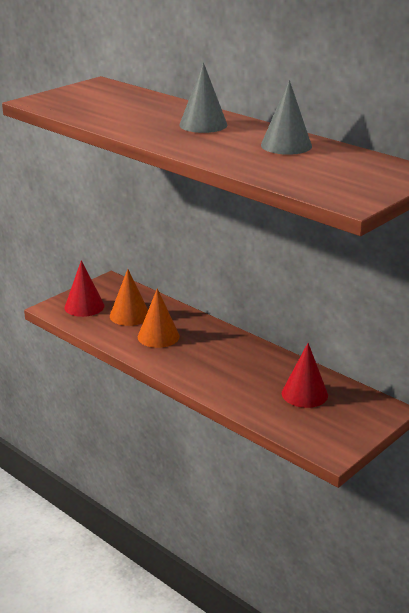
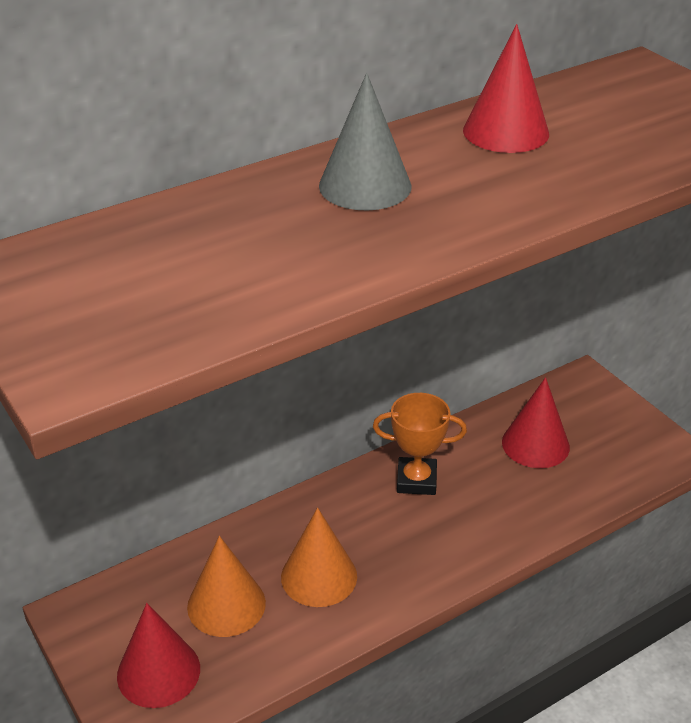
camera: 75 degrees left, 10 degrees up
grey cone [261,80,312,155] -> red cone [463,24,549,153]
none -> orange trophy [373,393,467,495]

